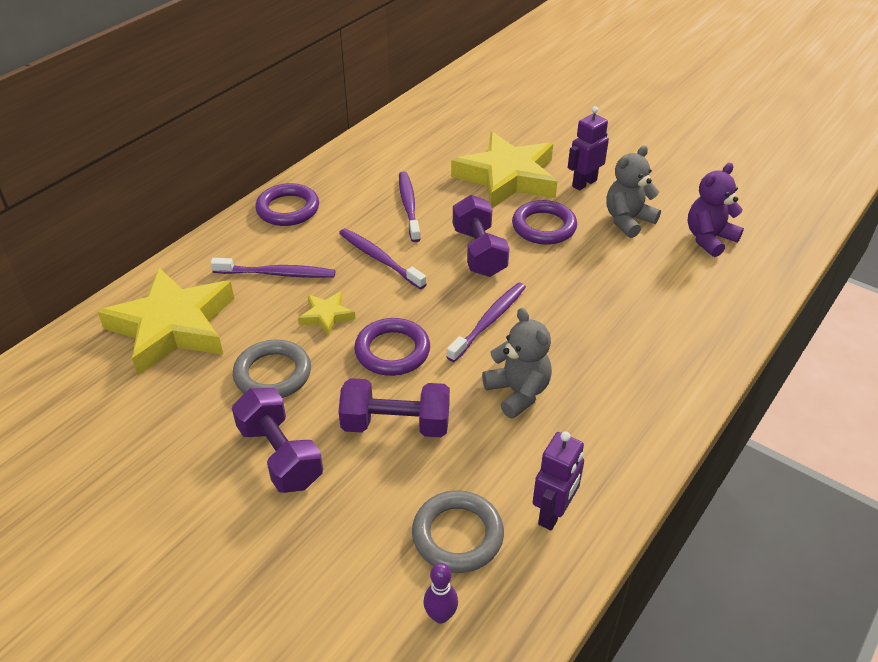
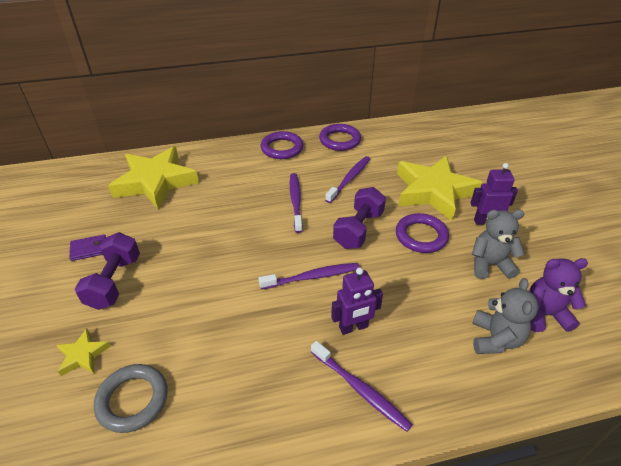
camera: 40 degrees right, 0 degrees up
purple toothbrush [210,258,335,278] -> purple toothbrush moved to [311,341,413,432]
grey ring [233,340,311,398] -> none
yellow star [298,291,356,336] -> yellow star moved to [56,328,111,376]
purple dumbbell [339,378,450,437] -> none
purple ring [354,318,430,376] -> purple ring moved to [319,124,361,151]
purple bowling pin [423,563,458,624] -> none
grey teddy bear [482,308,552,419] -> grey teddy bear moved to [472,278,538,354]
purple robot [533,431,584,531] -> purple robot moved to [331,268,383,335]
none -> purple wallet [69,234,106,261]

